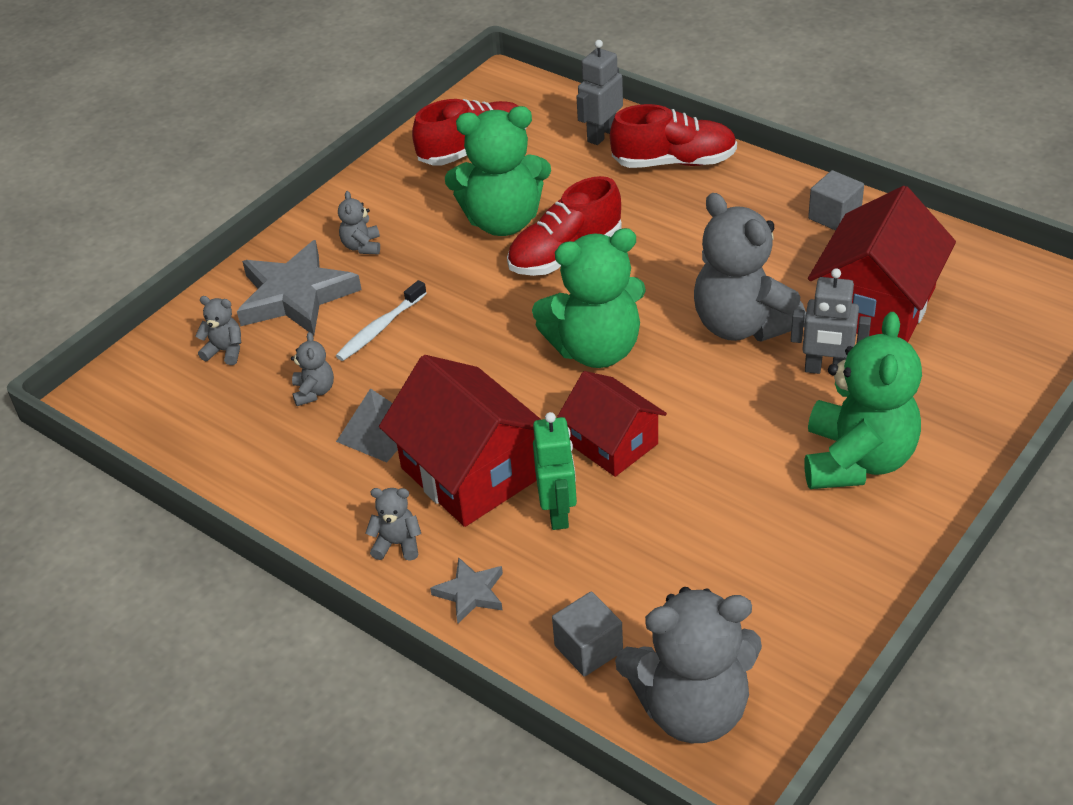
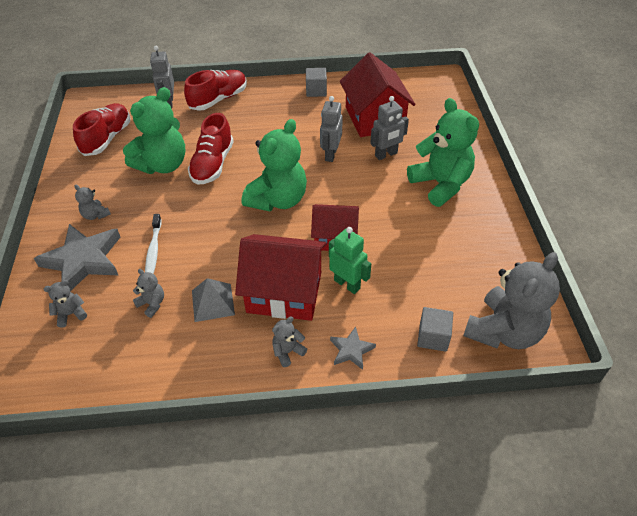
camera: 45 degrees left, 5 degrees up
grey teddy bear [694,193,806,342] -> grey robot [320,96,343,162]

